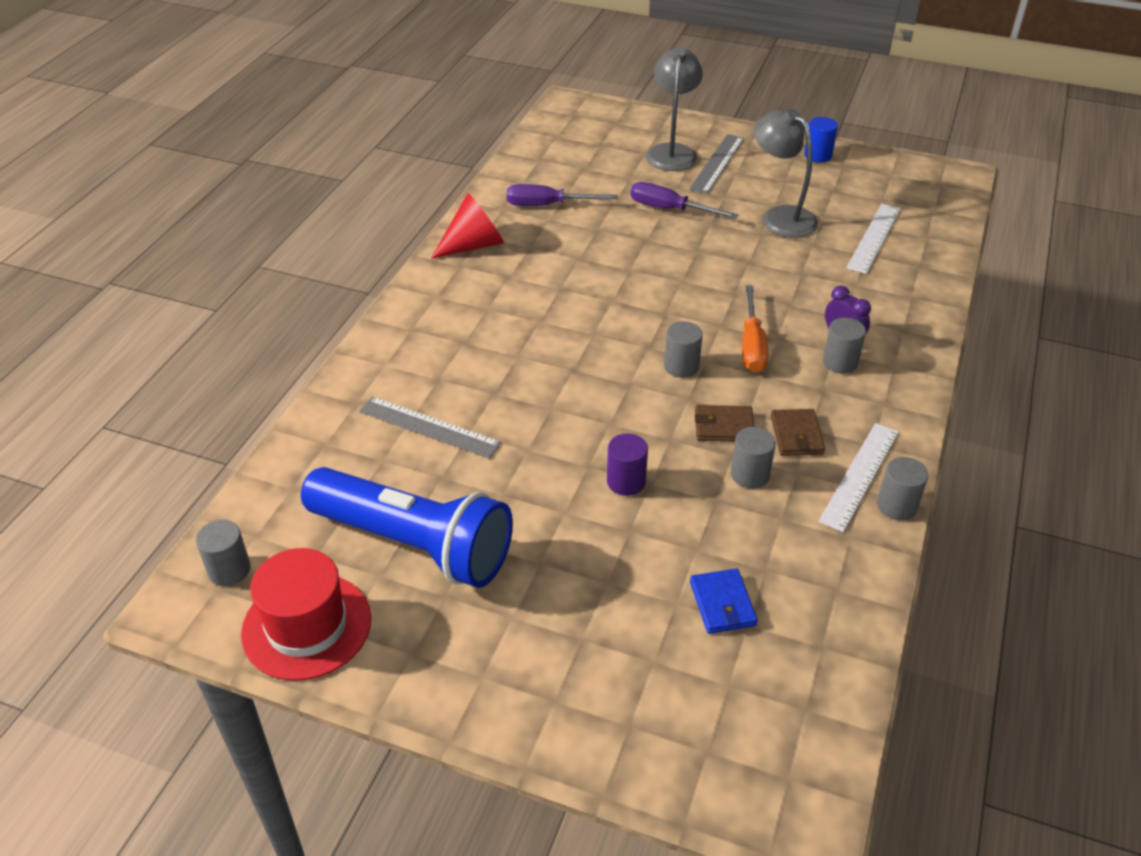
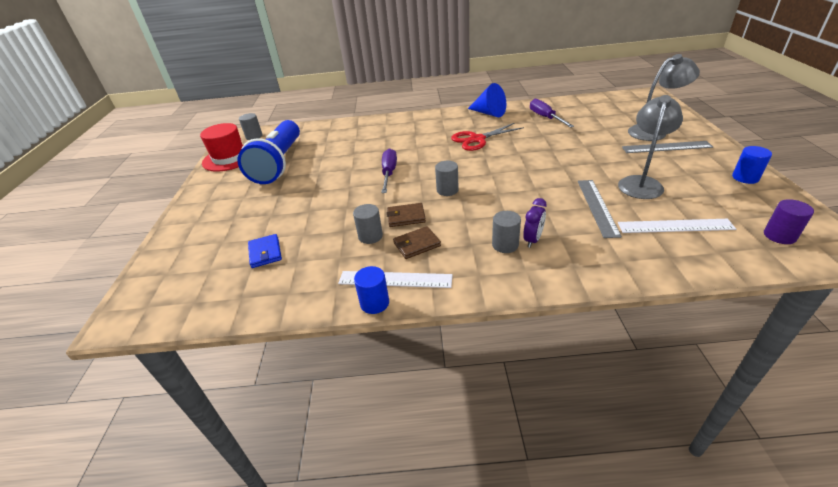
camera: 70 degrees right, 5 degrees down
grey ruler [359,396,502,459] -> grey ruler moved to [578,180,622,238]
red cone [431,193,504,259] -> blue cone [468,83,506,117]
purple cylinder [607,433,648,496] -> purple cylinder moved to [764,199,814,244]
purple screwdriver [630,182,739,219] -> purple screwdriver moved to [381,149,397,193]
blue wallet [690,568,758,634] -> blue wallet turned 75 degrees counterclockwise [248,234,282,268]
brown wallet [695,405,754,442] -> brown wallet turned 75 degrees counterclockwise [386,203,426,227]
orange screwdriver [742,285,768,372] -> none
grey cylinder [877,457,928,520] -> blue cylinder [354,266,389,314]
none -> red scissors [451,123,524,151]

